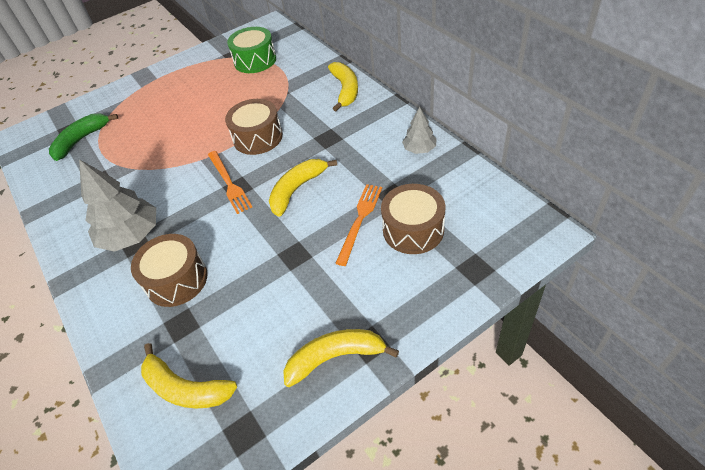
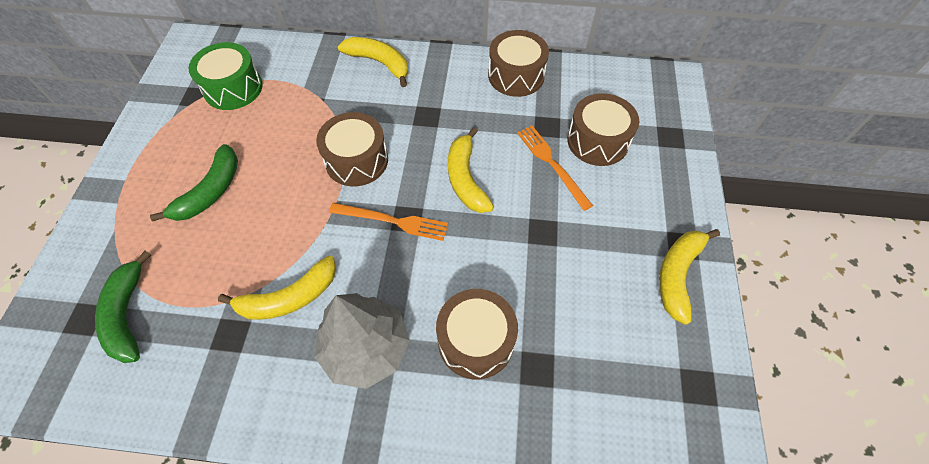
camera: 55 degrees left, 10 degrees up
yellow banana [141,343,237,408] -> yellow banana moved to [218,256,336,320]
grey tree [402,107,437,154] -> brown drum [488,30,549,97]
none -> green banana [150,144,238,221]

